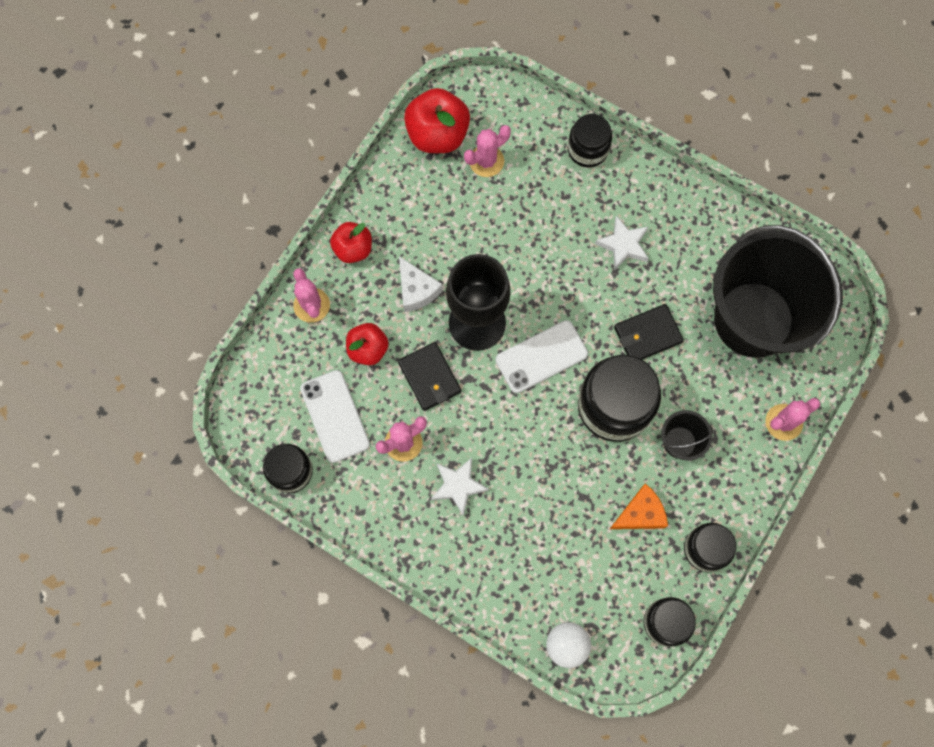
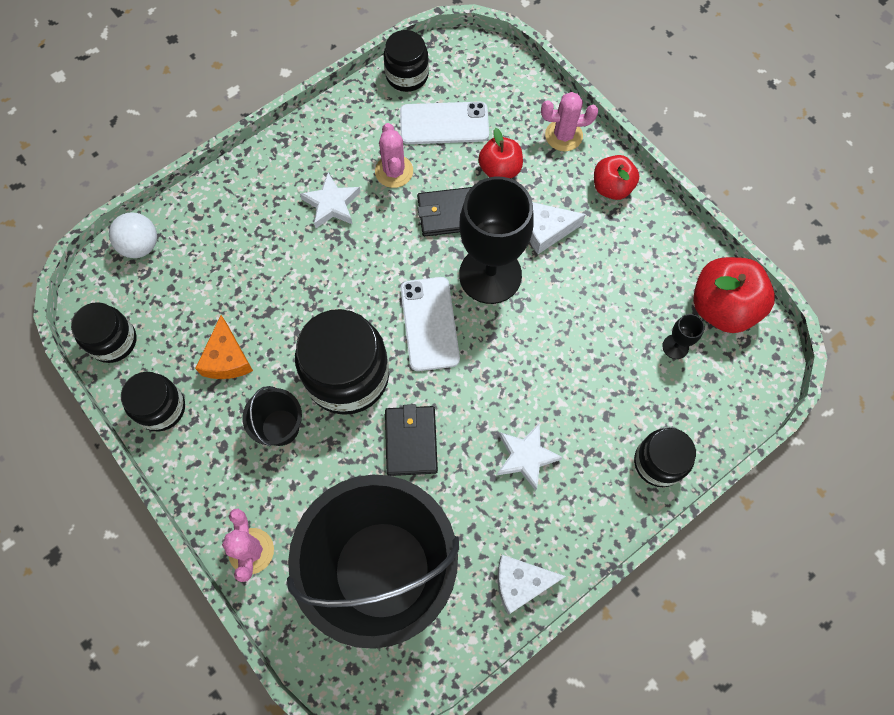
camera: 110 degrees right, 5 degrees down
pink cactus [464,125,511,177] -> black goblet [662,314,705,359]
none -> white cheese [497,555,566,615]

